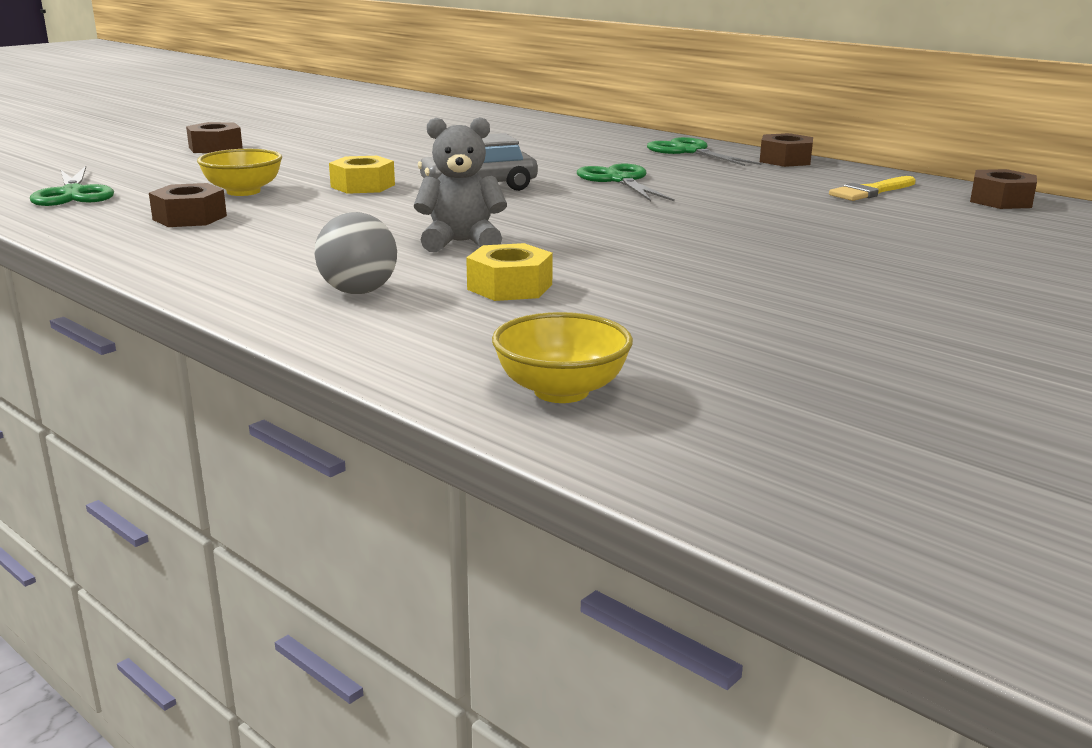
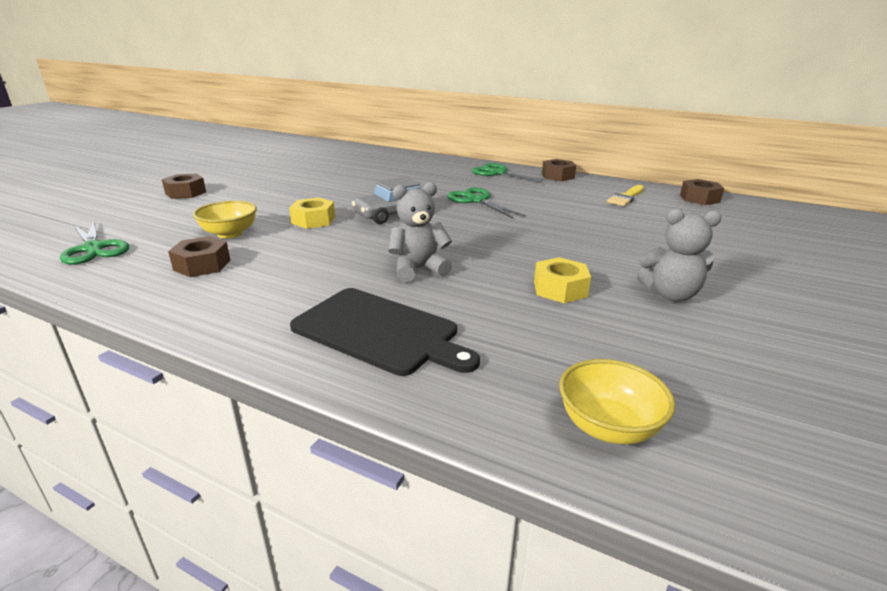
camera: 15 degrees left, 5 degrees up
grey ball [315,212,397,294] -> black cutting board [290,288,480,376]
yellow nut [466,243,553,301] -> yellow nut moved to [534,257,591,303]
none -> grey teddy bear [637,208,722,302]

